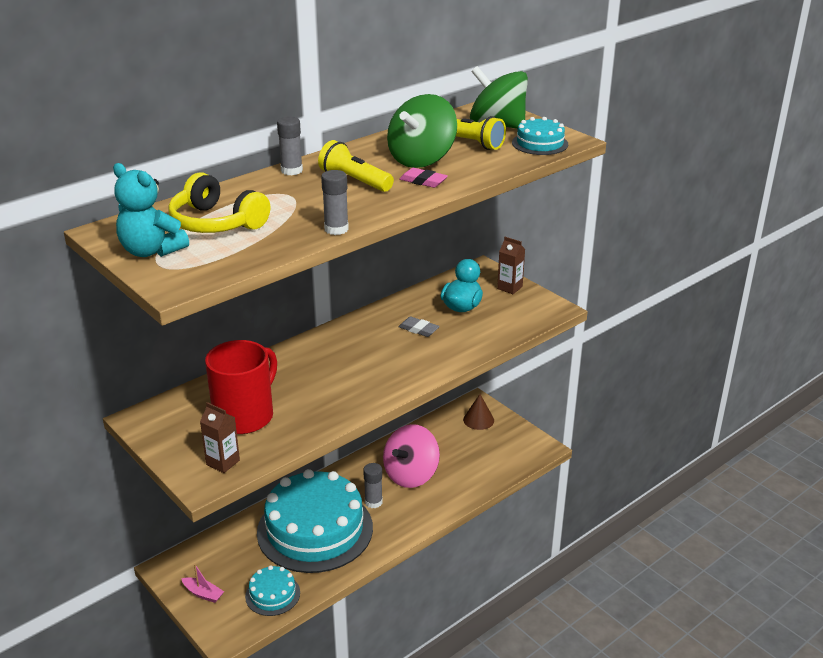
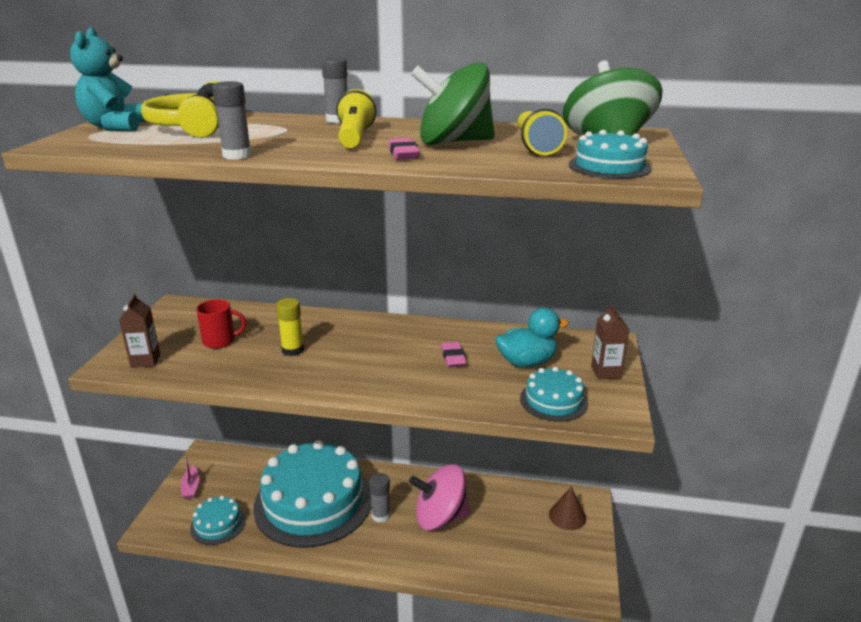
camera: 50 degrees right, 5 degrees down
red mug [205,340,277,434] -> red mug [196,299,246,349], size x0.54
grey eraser [398,316,440,337] -> pink eraser [441,342,467,367]
none -> yellow glue stick [276,298,304,356]
none -> turquoise cake [520,367,588,422]

